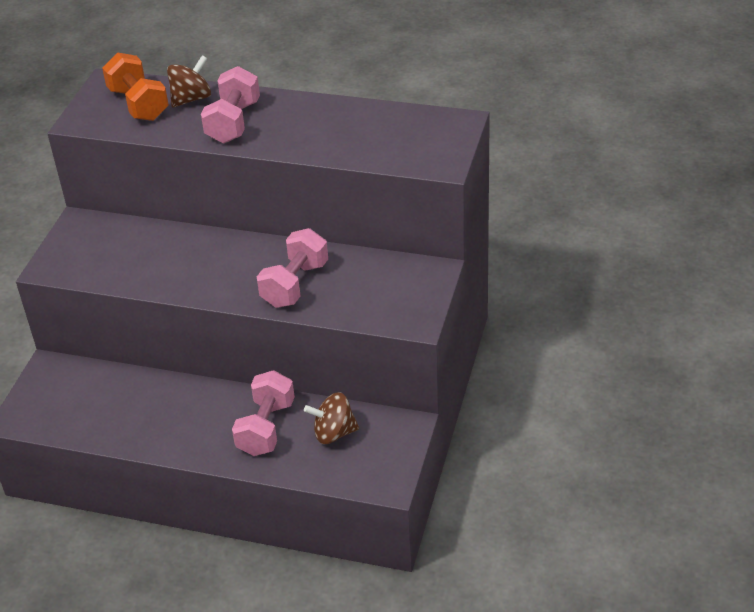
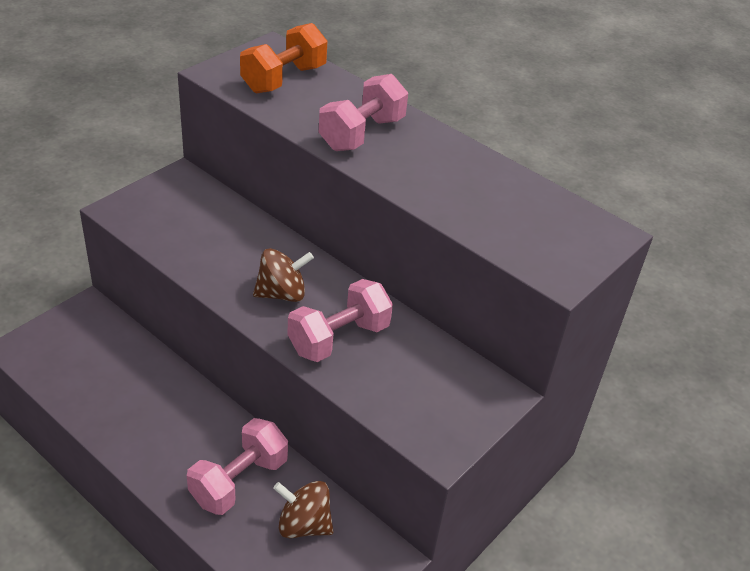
camera: 20 degrees right, 0 degrees up
orange dumbbell [102,52,169,121] -> orange dumbbell turned 45 degrees clockwise [240,23,327,93]
brown spinning top [167,55,211,107] -> brown spinning top moved to [253,248,314,302]

